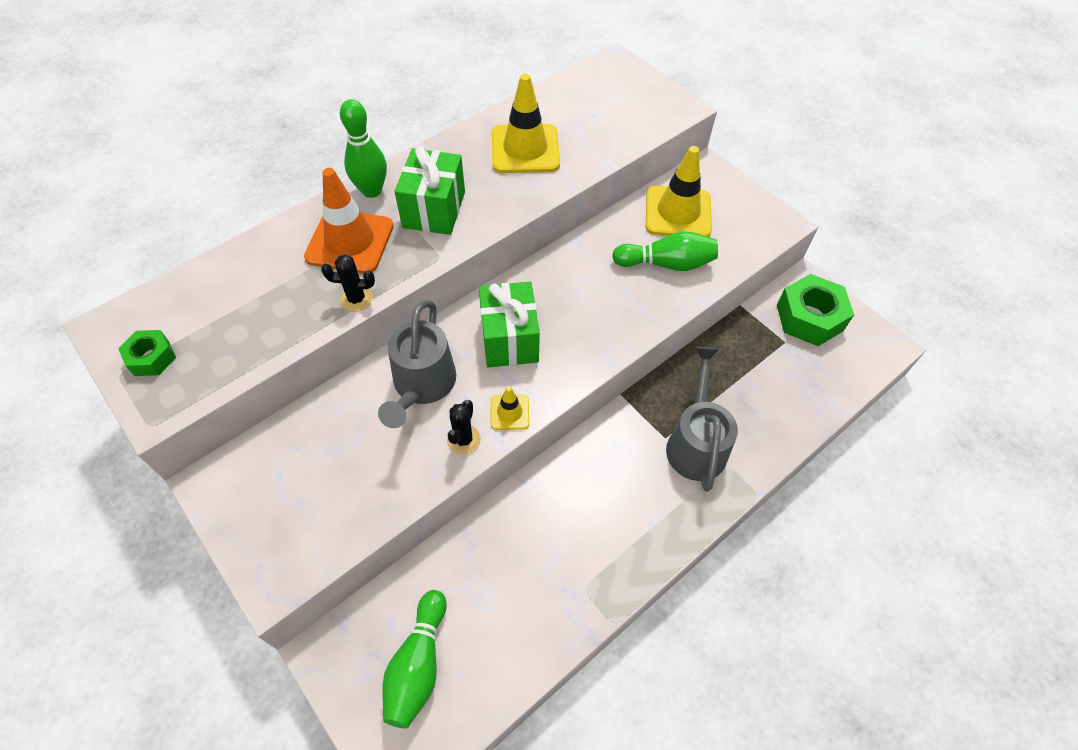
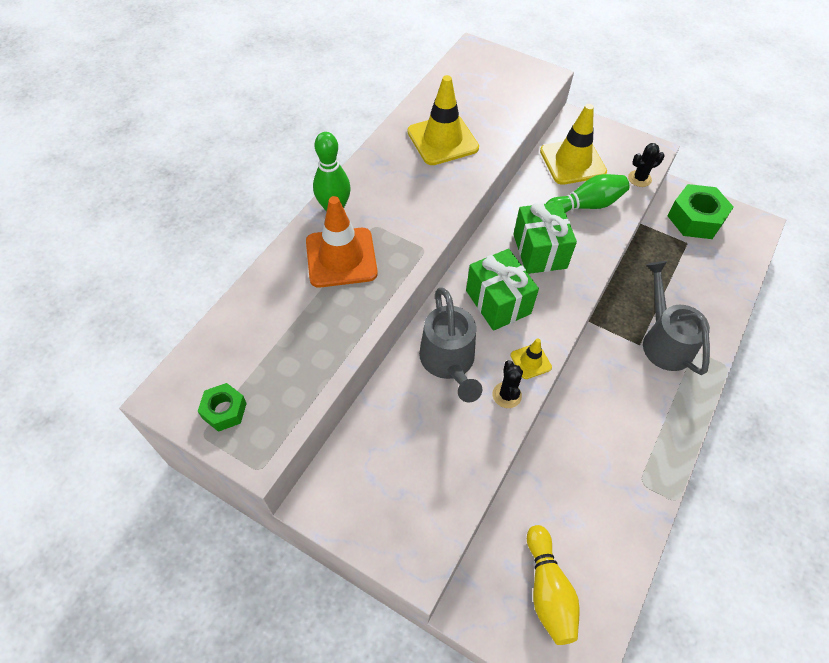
camera: 20 degrees left, 0 degrees up
black cactus [321,254,375,312] -> black cactus moved to [628,143,665,187]
green bowling pin [382,590,447,728] -> yellow bowling pin [527,525,580,645]
green gift [395,146,465,235] -> green gift moved to [513,202,577,274]

